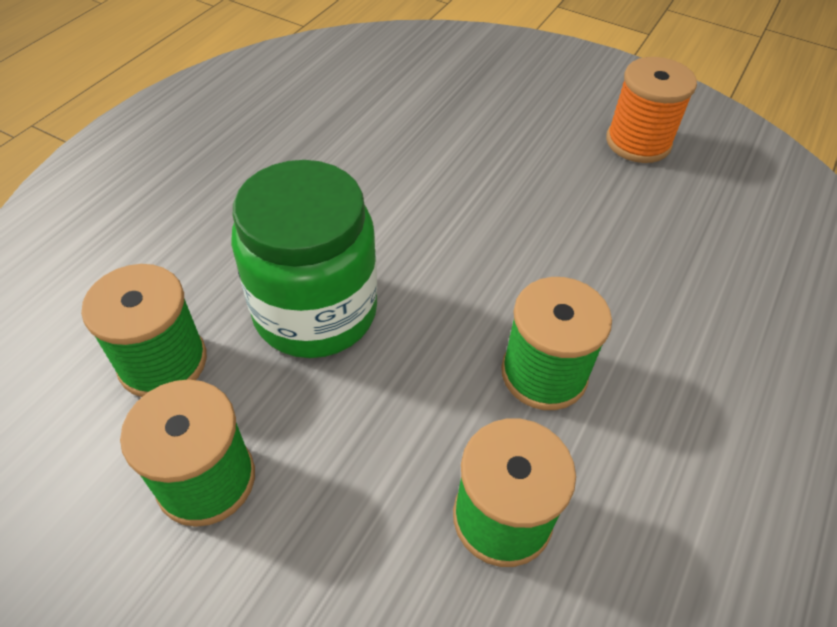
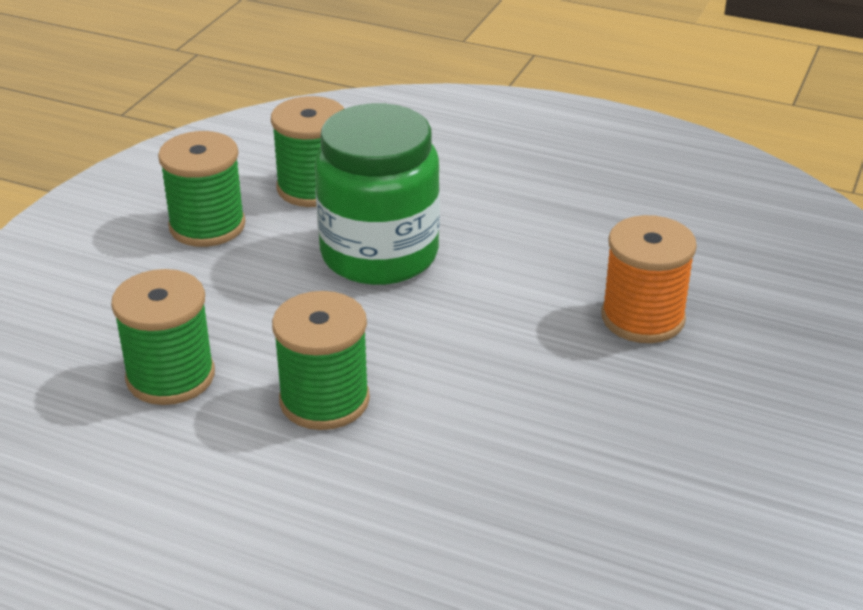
camera: 85 degrees right, 15 degrees down
orange spool [606,57,697,163] -> orange spool moved to [601,215,697,343]

